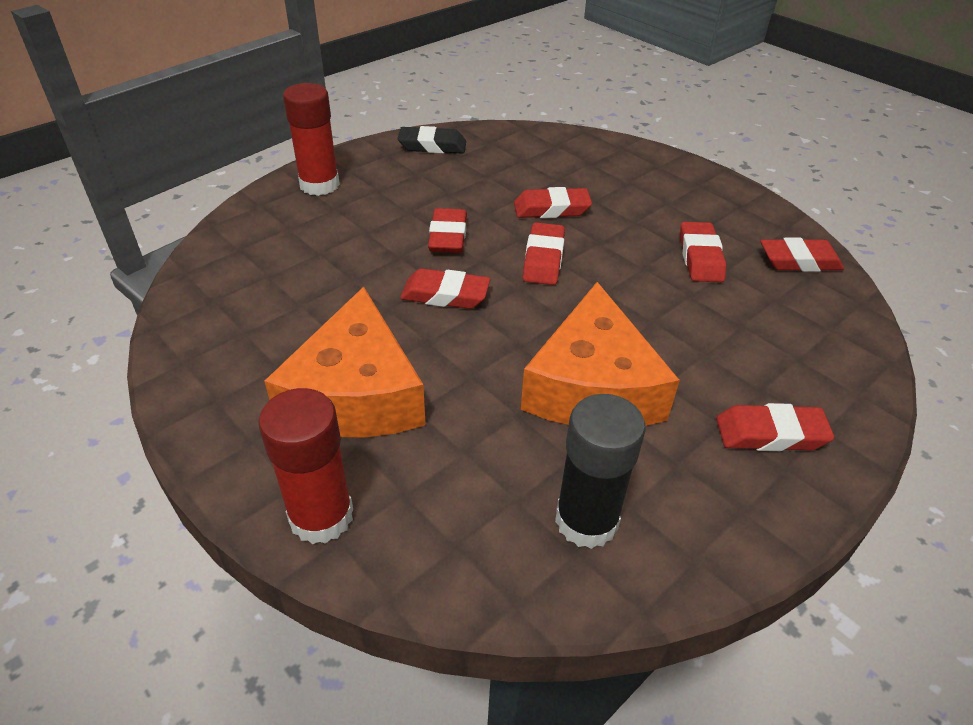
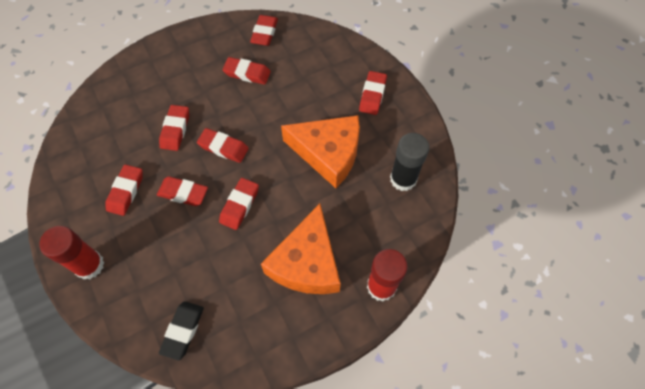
camera: 75 degrees left, 20 degrees up
orange cheese [264,287,426,438] -> orange cheese turned 90 degrees clockwise [261,204,341,294]
black eraser [398,126,466,154] -> black eraser moved to [159,301,204,360]
none -> red eraser [106,165,143,216]

